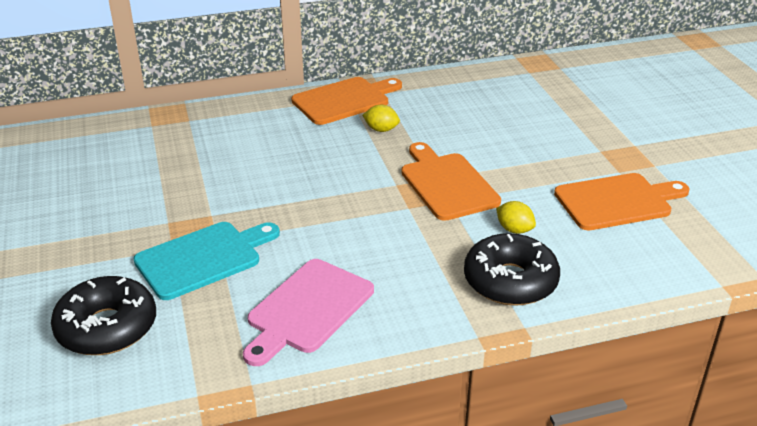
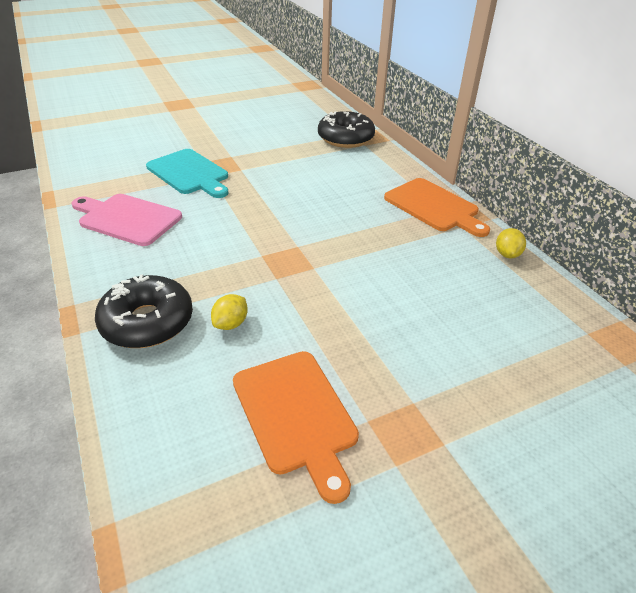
camera: 80 degrees right, 5 degrees up
black donut [51,276,156,355] -> black donut moved to [318,111,375,148]
yellow lemon [362,105,400,132] -> yellow lemon moved to [496,228,526,258]
orange cutting board [401,142,501,221] -> none

